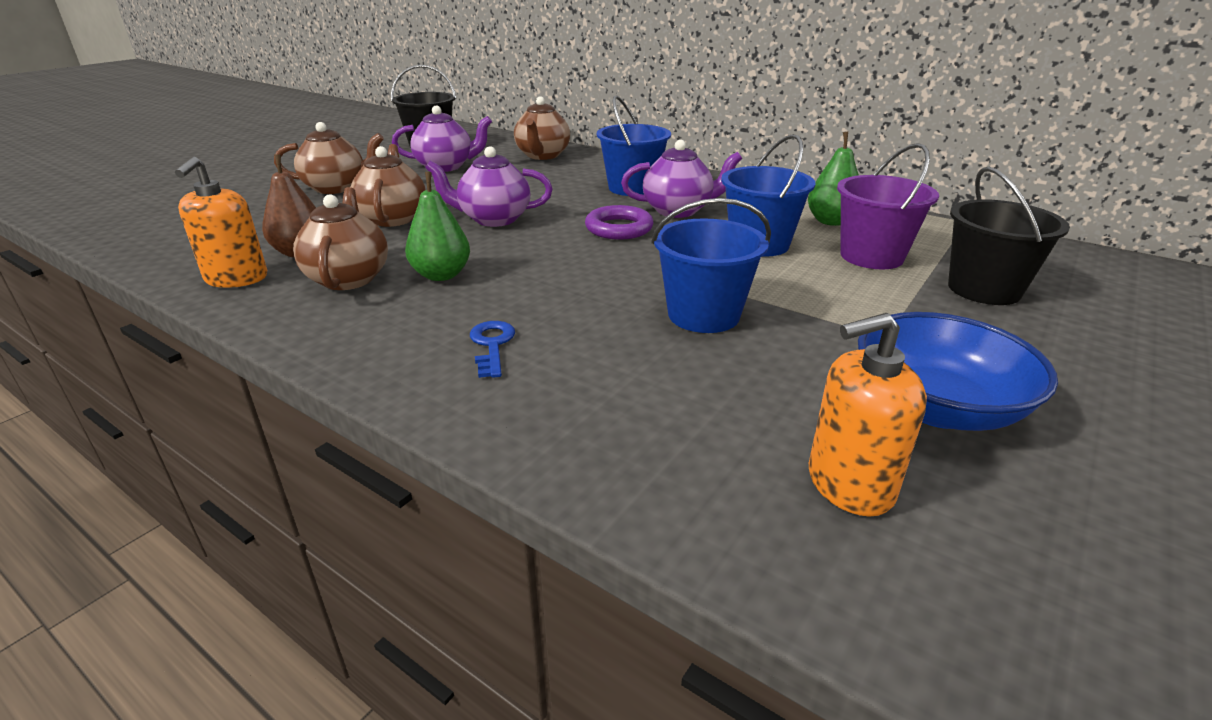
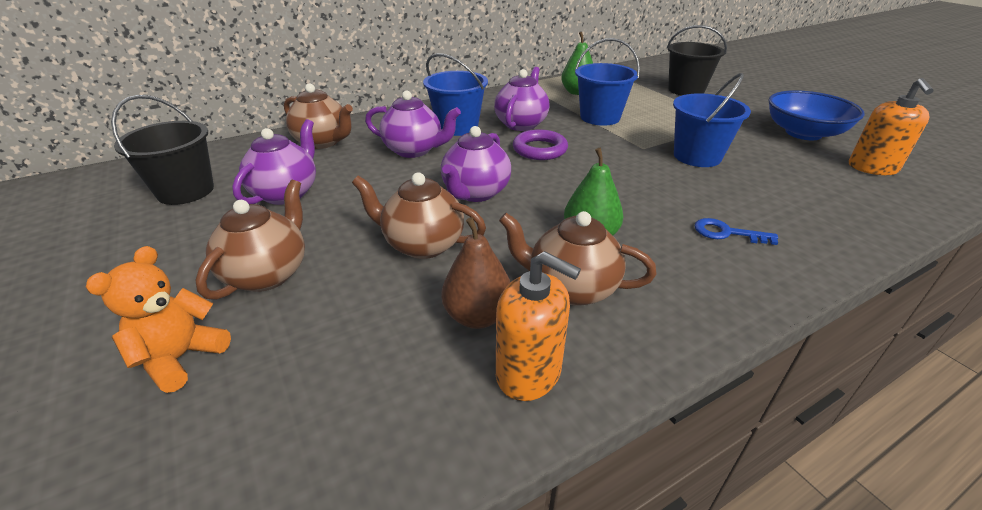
camera: 65 degrees left, 5 degrees up
purple bucket [837,143,939,269] -> none
none -> orange teddy bear [86,246,231,393]
none -> purple teapot [365,91,461,158]

